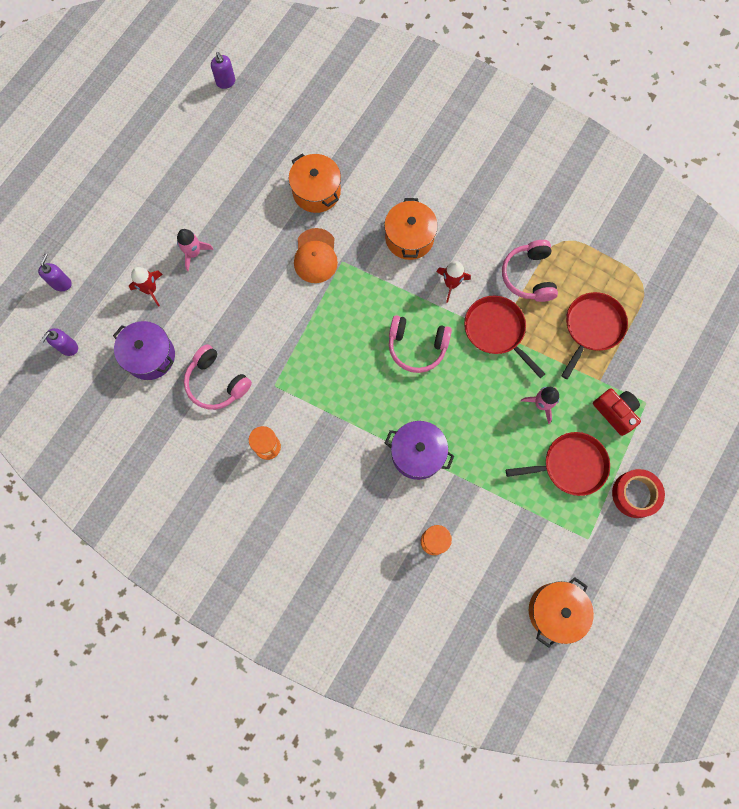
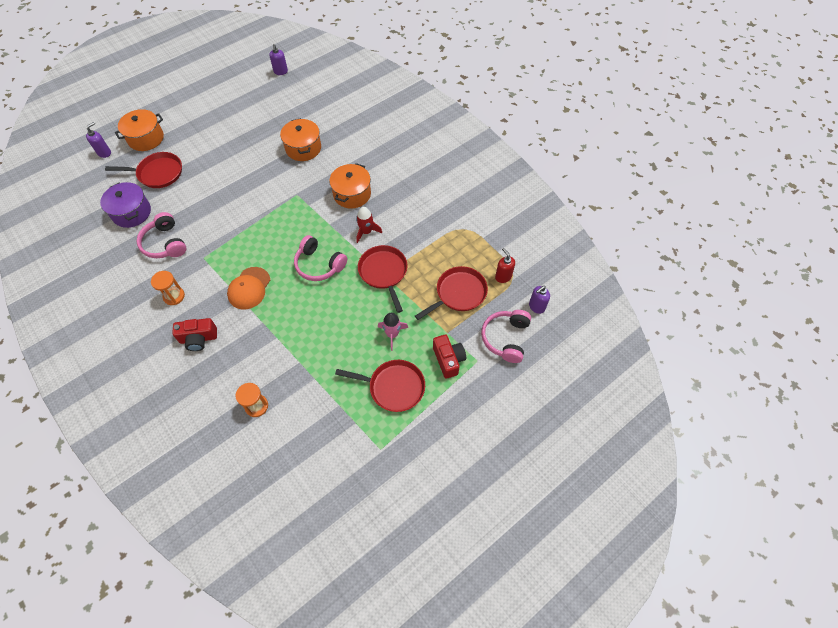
camera: 20 degrees right, 15 degrees down
purple soap dispenser [41,328,78,356] -> purple soap dispenser moved to [529,286,550,314]
red rocket [129,267,163,307] -> red pan [105,152,182,188]
pink rocket [177,229,214,271] -> none
orange cap [294,228,338,283] -> orange cap moved to [227,267,270,310]
purple pot [385,421,454,480] -> none
pink headphones [502,240,558,302] -> pink headphones moved to [481,310,531,363]
orange pot [529,577,594,648] -> orange pot moved to [115,109,164,151]
red tape [612,469,665,518] -> none
none -> red camera [172,318,217,351]
none -> red soap dispenser [495,248,515,283]

